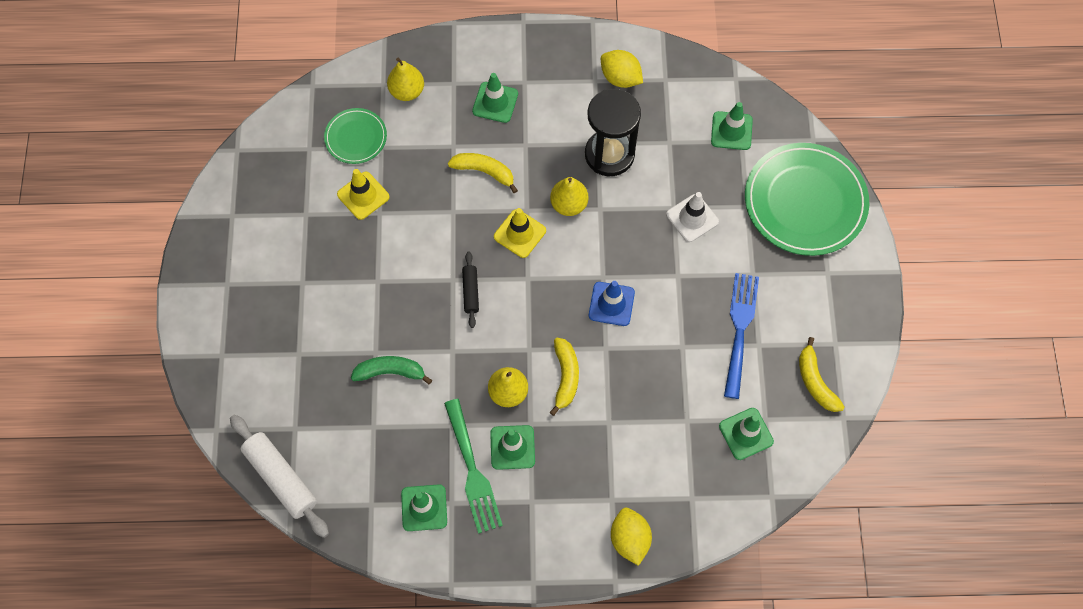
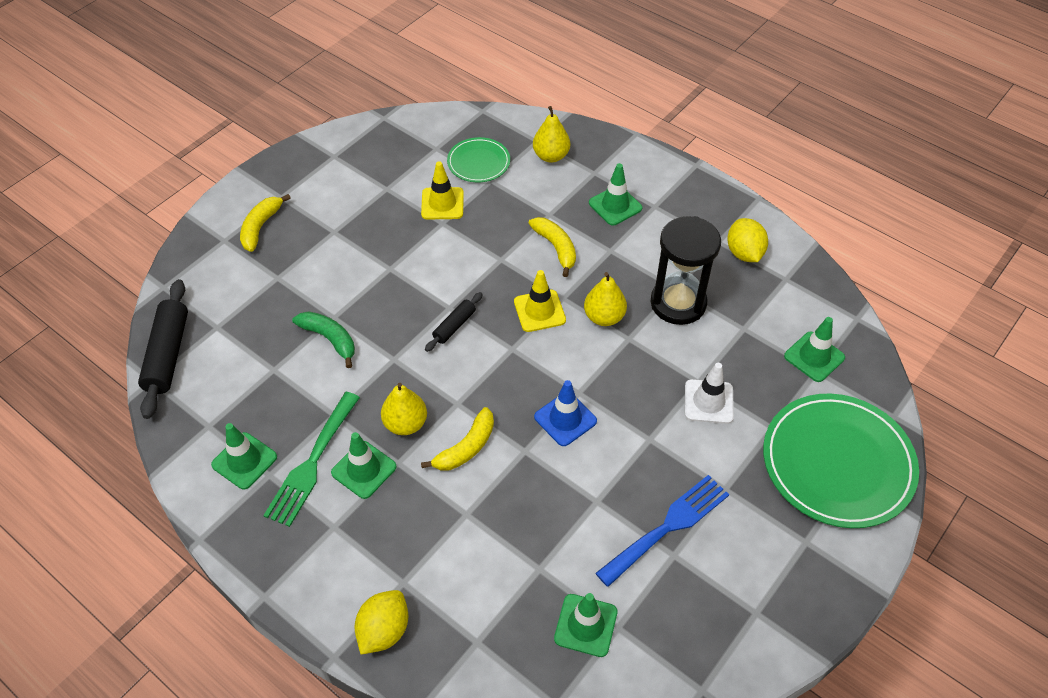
camera: 40 degrees right, 15 degrees down
white rolling pin [230,415,329,538] -> black rolling pin [138,279,188,419]
yellow banana [799,337,845,412] -> yellow banana moved to [240,194,291,252]

